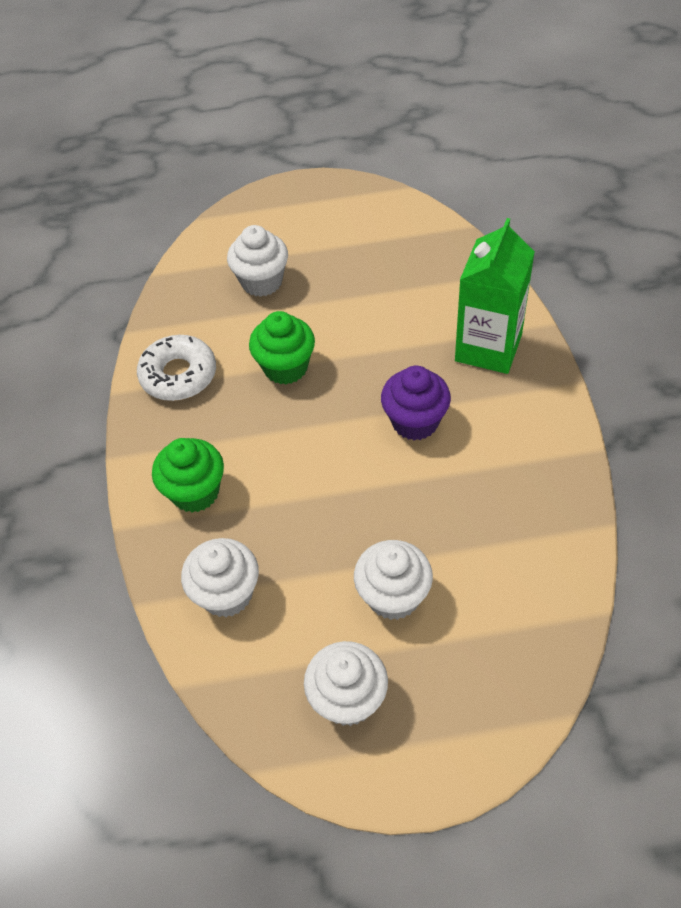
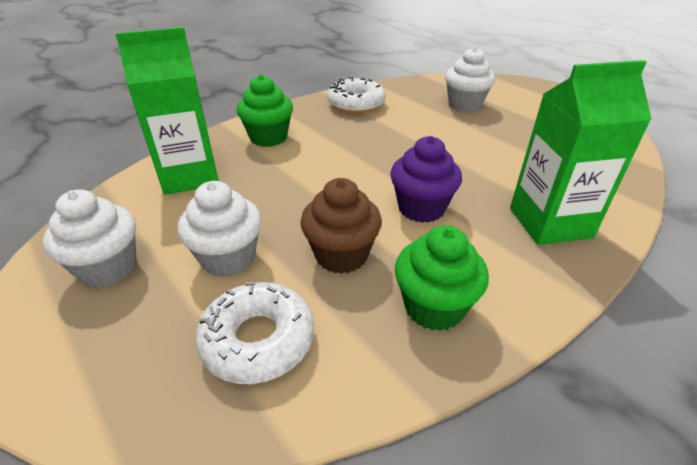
camera: 55 degrees right, 15 degrees down
white cupcake [181,538,259,617] -> green carton [115,27,219,195]
green cupcake [249,311,315,384] -> green cupcake moved to [395,225,489,331]
none -> white donut [195,282,314,384]
none -> brown cupcake [300,178,382,274]

